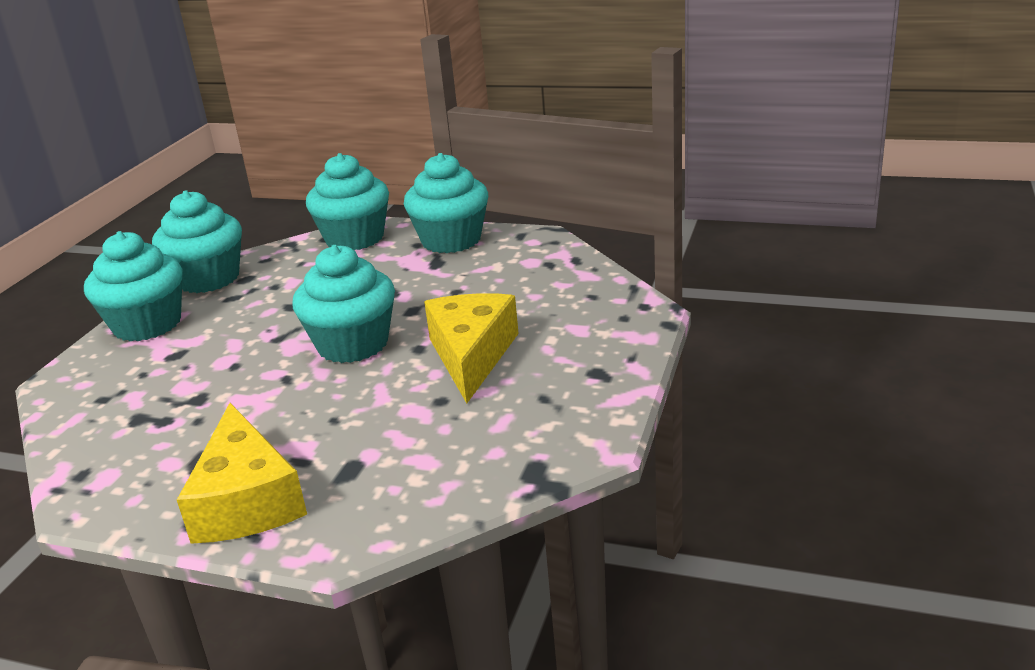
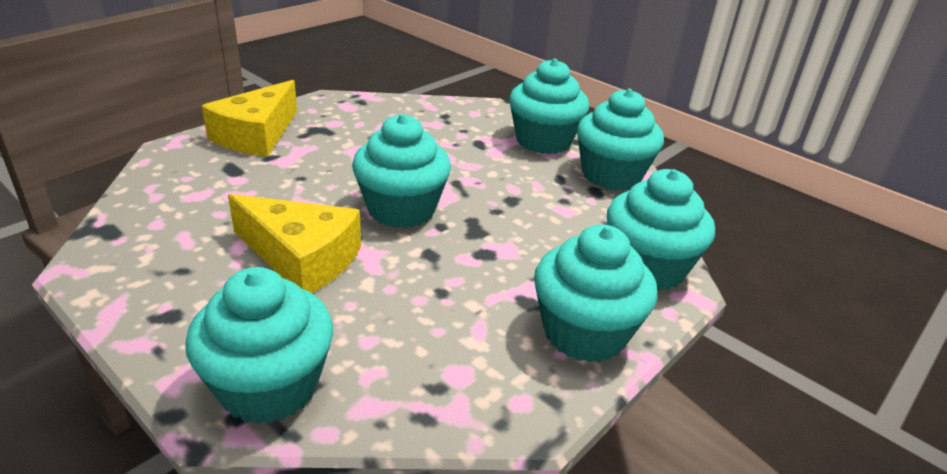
camera: 110 degrees right, 5 degrees up
yellow cheese [177,403,307,544] -> yellow cheese turned 75 degrees counterclockwise [202,80,297,157]
none -> turquoise cupcake [185,267,333,424]

